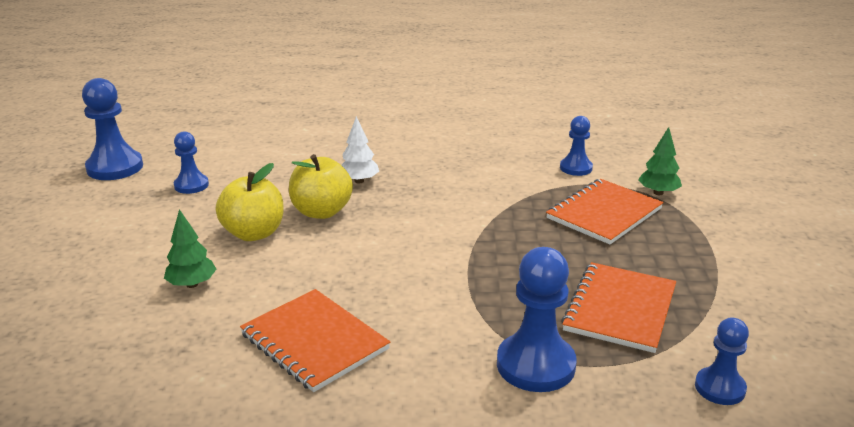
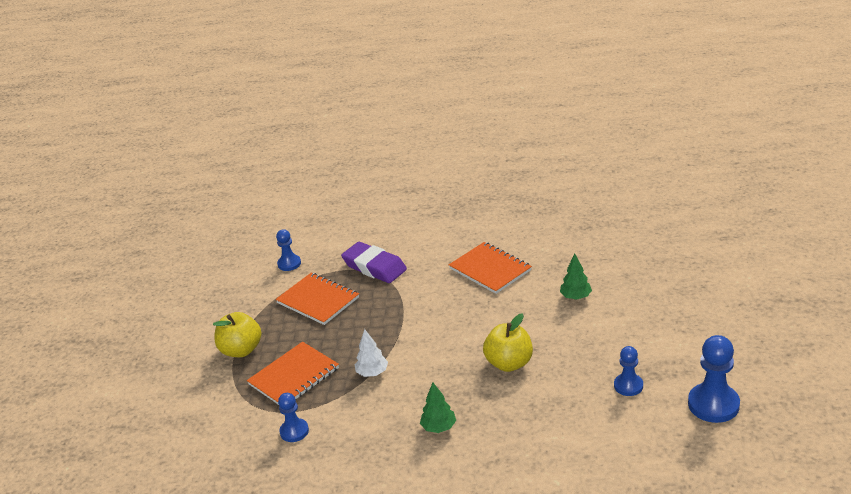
camera: 175 degrees left, 5 degrees up
yellow apple [216,163,284,241] -> yellow apple moved to [213,312,261,357]
white tree [342,116,379,184] -> white tree moved to [355,329,388,377]
blue pawn [497,247,577,392] -> purple eraser [341,242,407,283]
orange notebook [562,262,676,353] -> orange notebook turned 75 degrees counterclockwise [275,273,359,325]
green tree [638,127,682,195] -> green tree moved to [420,383,456,433]

